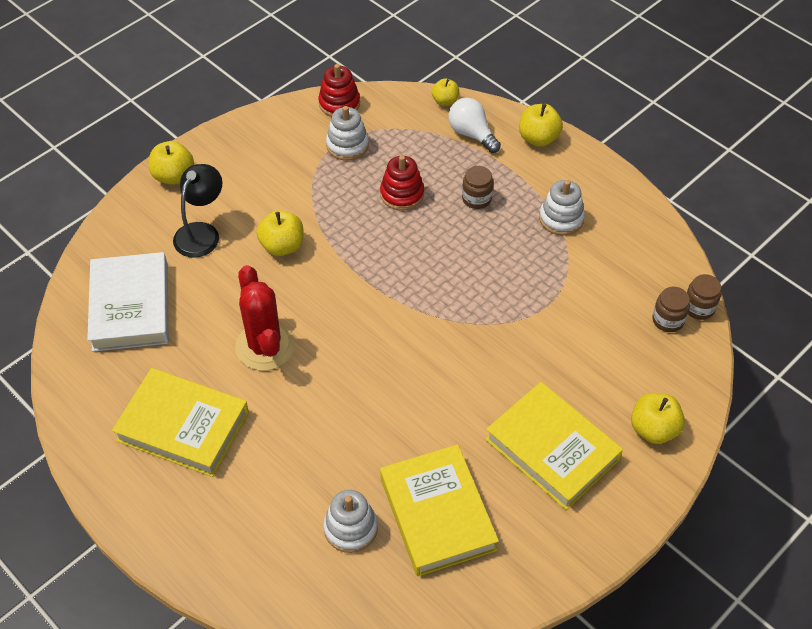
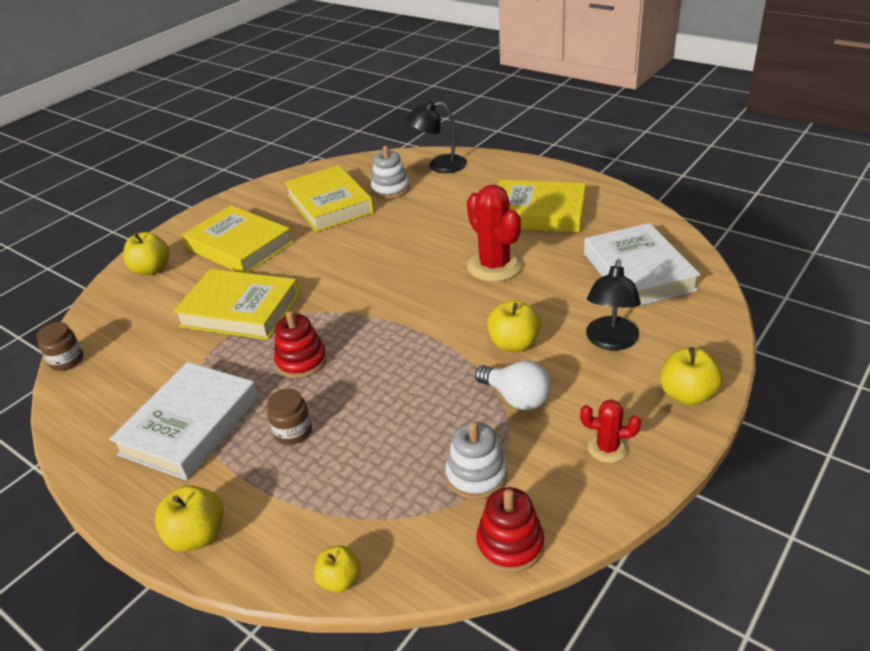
camera: 175 degrees right, 15 degrees down
red stacking toy [380,155,424,211] -> red stacking toy moved to [274,311,327,378]
white light bulb [448,98,501,153] -> white light bulb moved to [475,361,551,410]
white stacking toy [539,180,585,236] -> white book [109,362,259,480]
brown jar [652,287,690,332] -> none
none -> yellow book [173,269,300,340]
none -> black lamp [406,101,467,173]
none -> red cactus [580,399,641,463]

